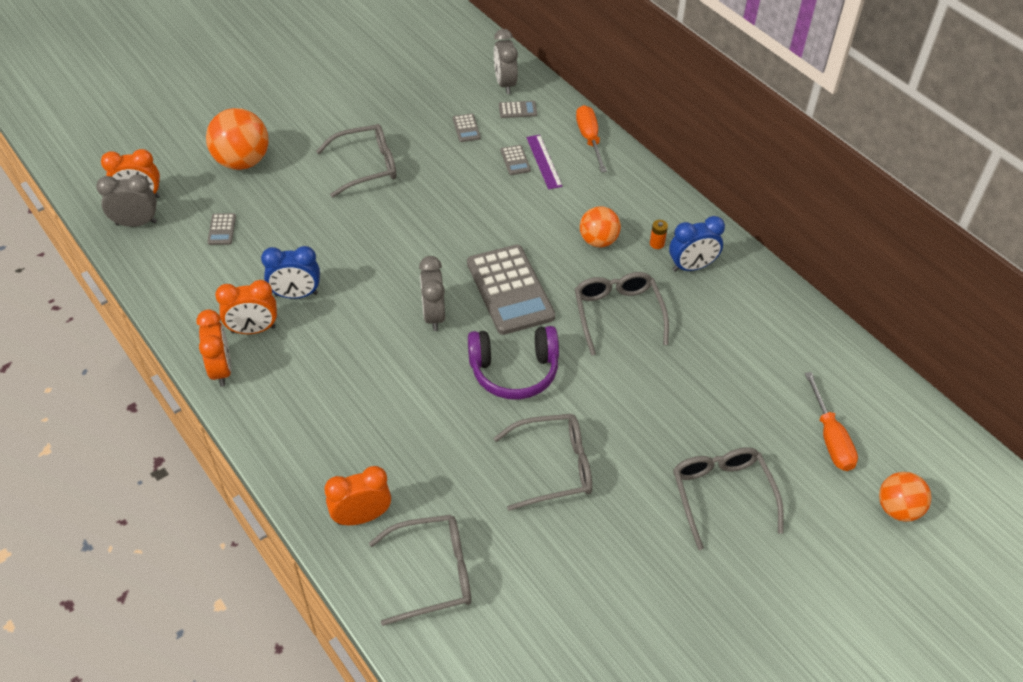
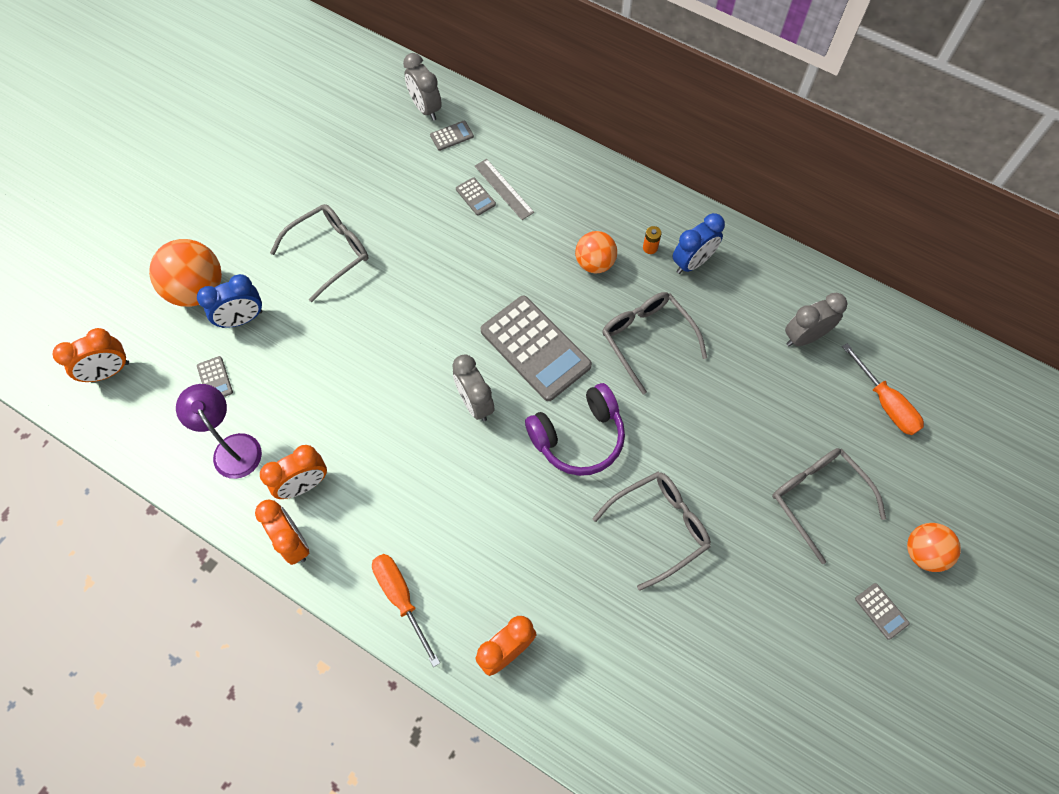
camera: 20 degrees left, 15 degrees up
grey clock [96,174,157,227] -> grey clock moved to [785,293,848,347]
blue clock [261,246,320,299] -> blue clock moved to [197,274,262,328]
grey glasses [369,515,471,626] -> none
grey calculator [453,114,481,142] -> grey calculator moved to [855,583,910,640]
purple ruler [526,135,563,189] -> grey ruler [475,159,534,220]
orange screwdriver [576,105,607,172] -> orange screwdriver moved to [372,554,440,667]
orange ball [879,472,932,522] -> orange ball moved to [907,523,961,572]
none -> purple lamp [176,384,262,479]

